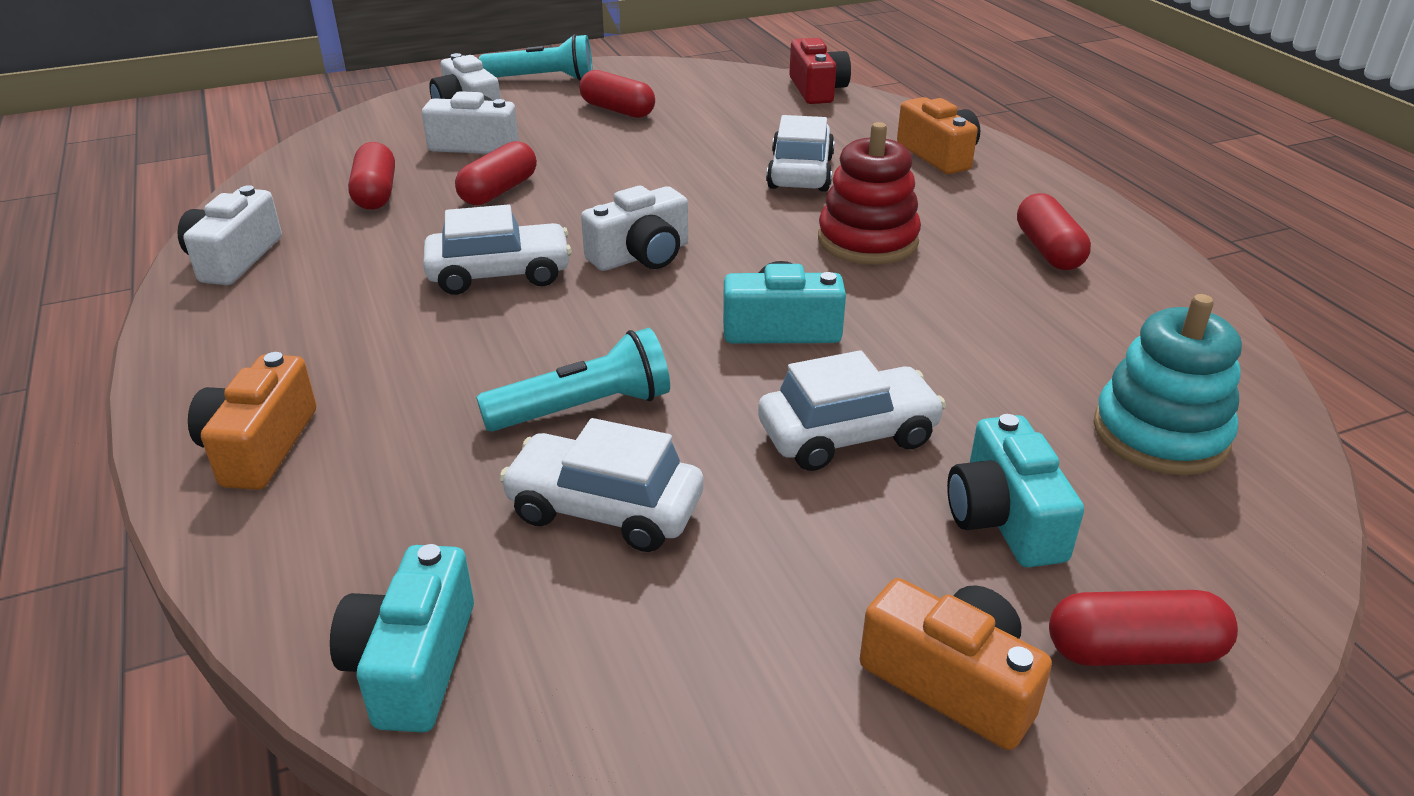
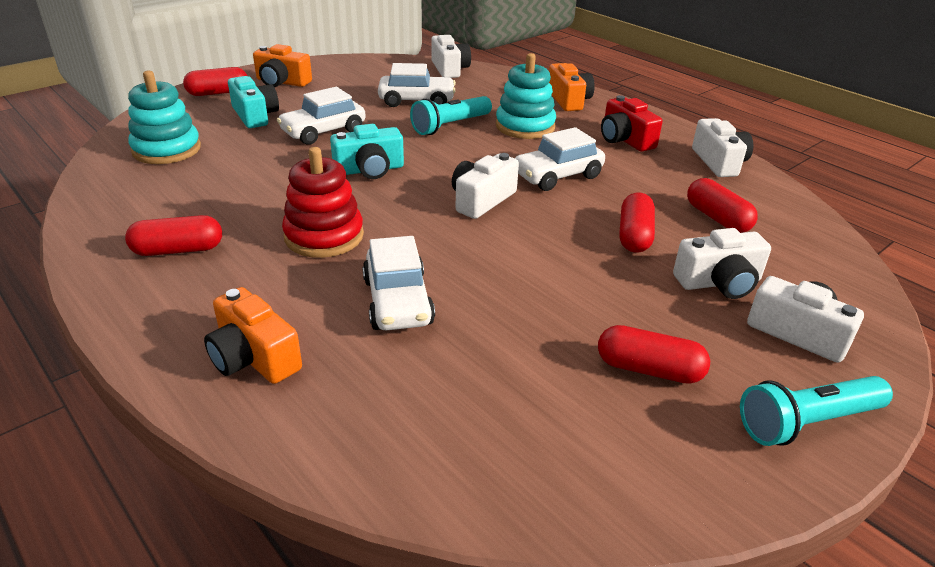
camera: 160 degrees right, 0 degrees up
turquoise camera [330,544,474,732] -> white camera [431,35,471,78]
red camera [789,38,851,104] -> red camera moved to [601,95,663,152]
red capsule [1017,193,1091,270] -> red capsule turned 75 degrees counterclockwise [125,215,222,256]
none -> turquoise stacking toy [496,53,556,139]

